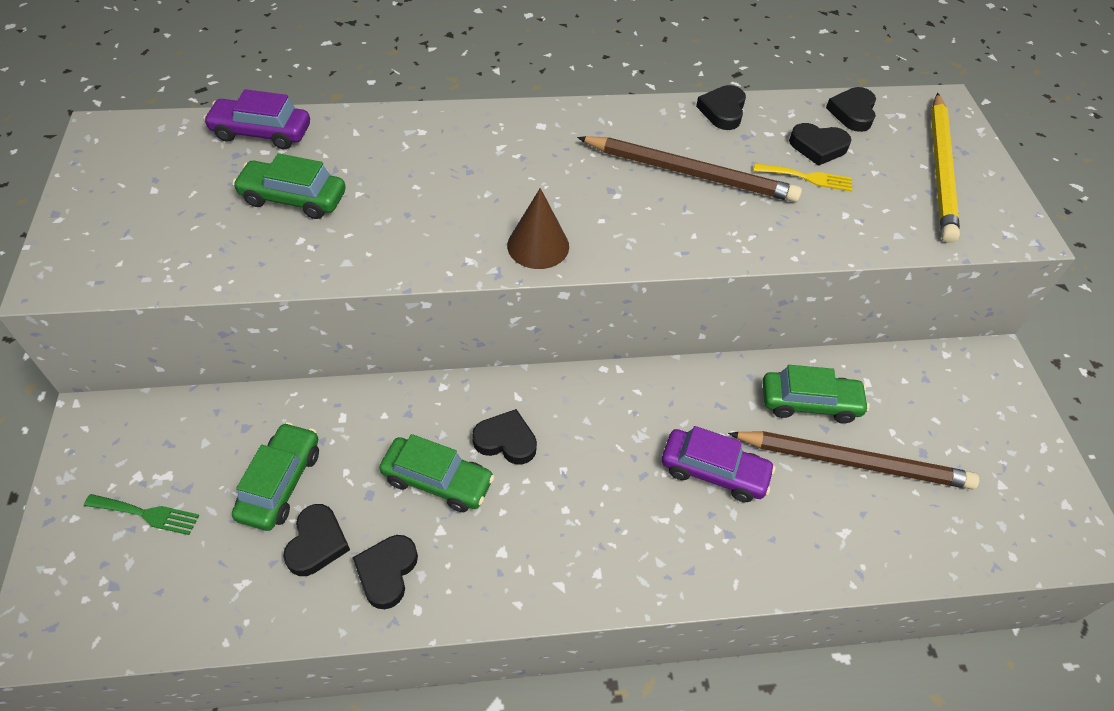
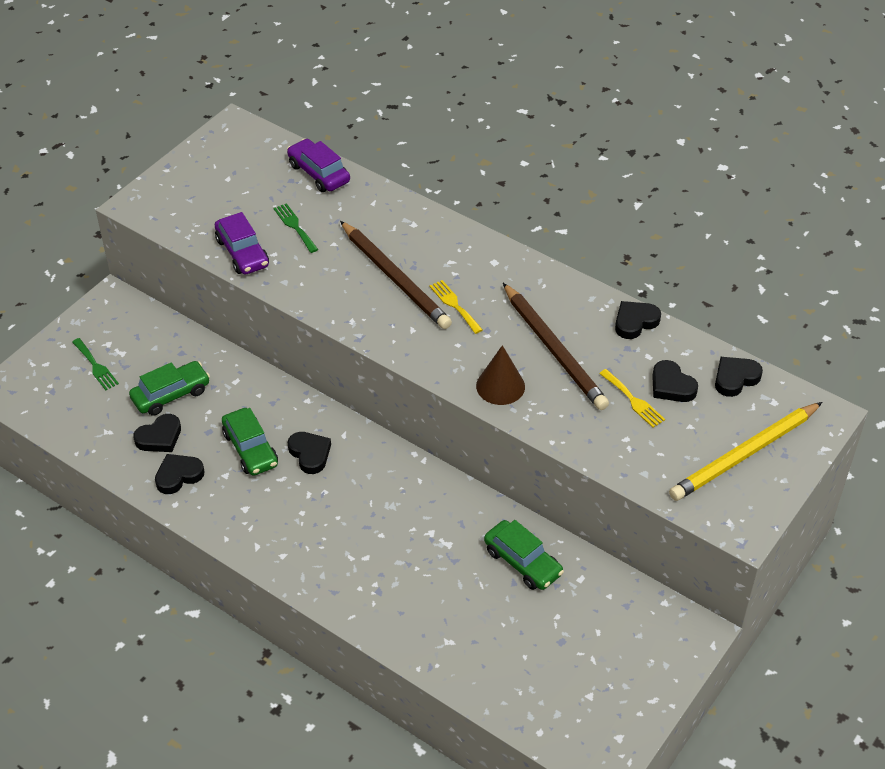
camera: 45 degrees right, 5 degrees down
green car [232,153,346,219] -> green fork [274,203,318,253]
brown cone [507,188,569,269] -> brown cone moved to [476,345,525,405]
purple car [662,426,775,502] -> purple car moved to [215,212,269,275]
brown pencil [728,431,979,489] -> brown pencil moved to [340,221,452,329]
none -> yellow fork [429,280,483,334]

